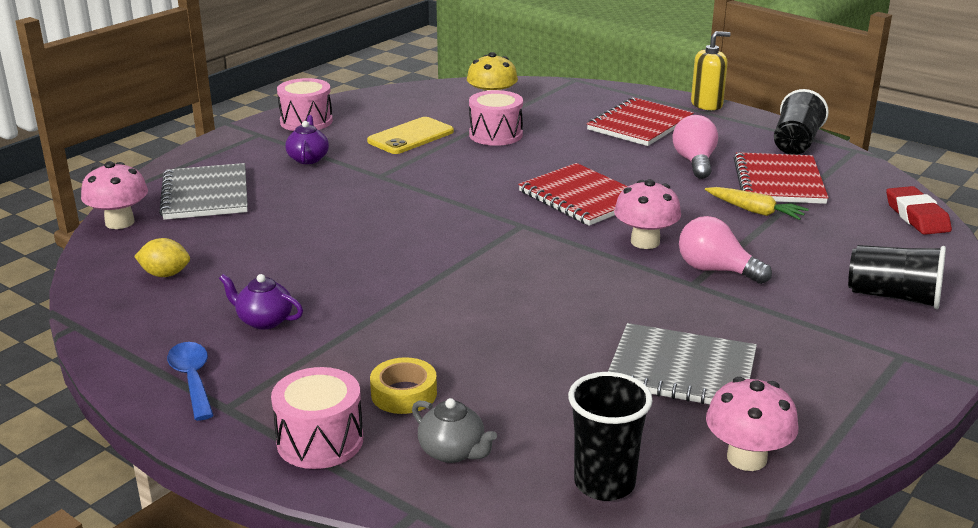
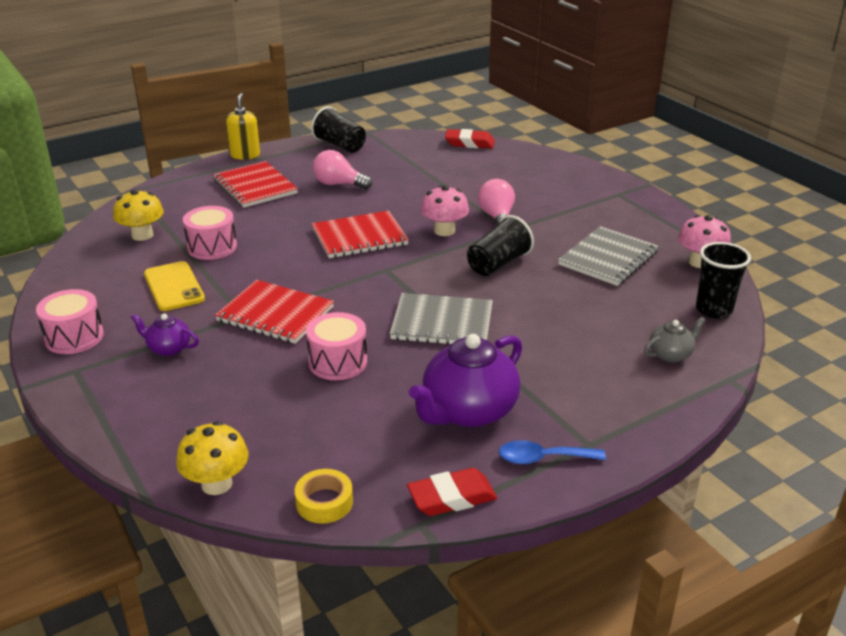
camera: 70 degrees left, 5 degrees up
pink mushroom [81,161,148,229] -> yellow mushroom [176,421,249,495]
yellow lemon [134,238,190,277] -> none
grey notebook [159,163,248,220] -> grey notebook moved to [390,293,493,344]
purple teapot [219,274,303,329] -> purple teapot [409,334,522,427], size x2.01
pink drum [271,367,363,469] -> pink drum moved to [306,312,367,380]
yellow tape [370,357,437,414] -> yellow tape moved to [295,469,353,524]
pink light bulb [679,216,772,284] -> pink light bulb turned 120 degrees clockwise [478,179,515,226]
yellow carrot [705,187,809,220] -> none
red notebook [734,152,829,204] -> red notebook moved to [215,280,334,344]
black cup [848,245,946,309] -> black cup moved to [467,215,534,276]
none -> red eraser [407,468,497,516]

